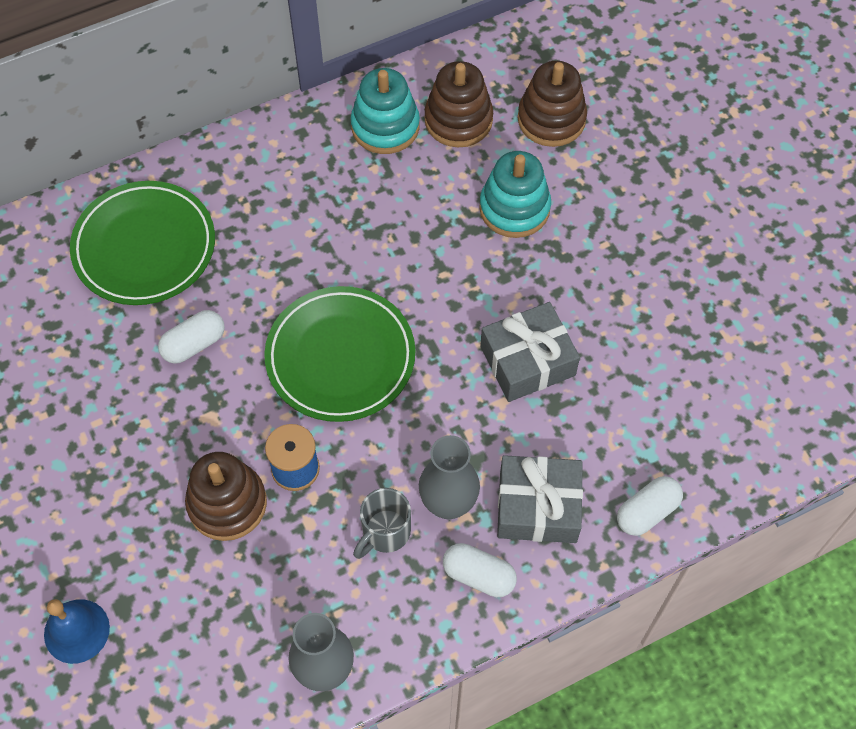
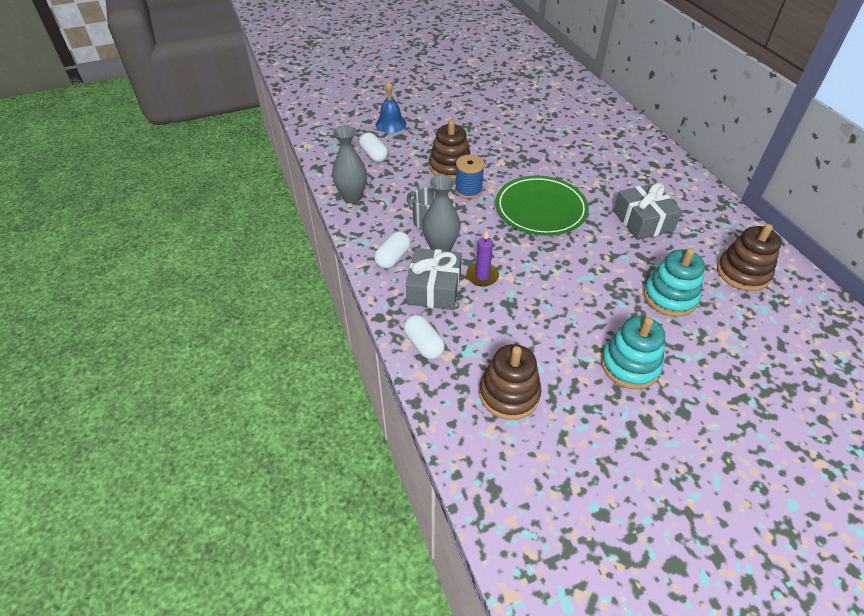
camera: 95 degrees right, 15 degrees down
green plate [70,181,215,305] -> none
white capsule [158,310,225,364] -> white capsule moved to [359,132,388,162]
turquoise stacking toy [351,68,420,154] -> turquoise stacking toy moved to [601,316,665,389]
grey gift [480,302,580,402] -> grey gift moved to [613,183,682,240]
brown stacking toy [518,61,587,147] -> brown stacking toy moved to [479,344,541,420]
none -> purple candle [466,230,499,287]

